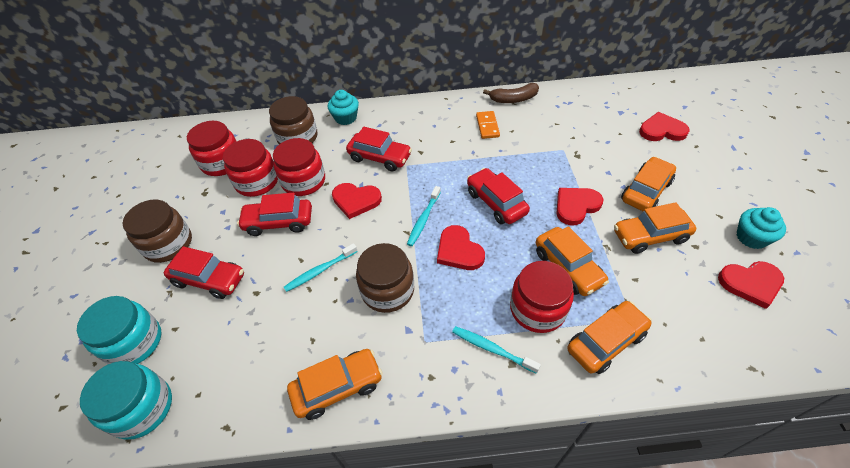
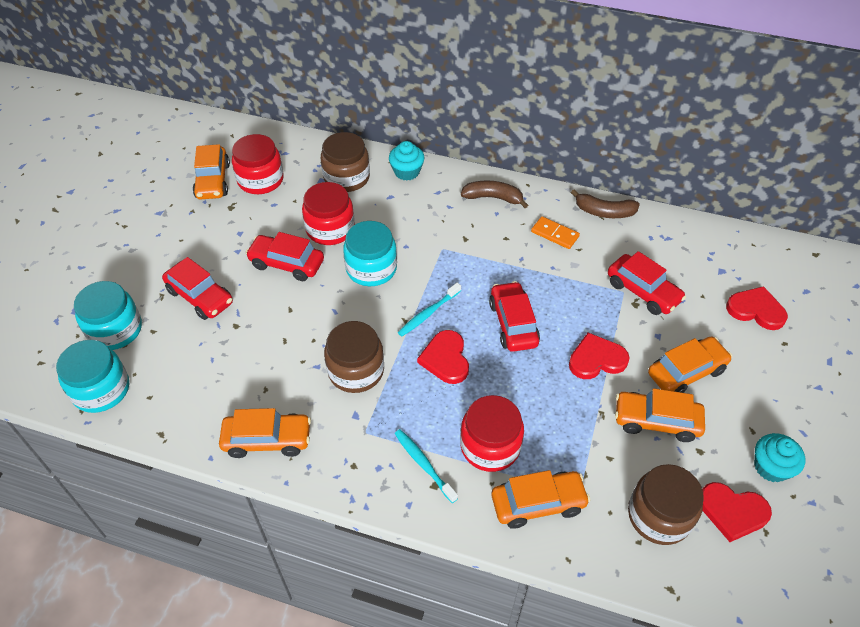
camera: 20 degrees right, 0 degrees up
brown jar [122,200,192,263] -> brown jar moved to [628,464,704,545]
red jar [223,139,278,197] -> none
turquoise toothbrush [284,243,358,292] -> none
red heart [332,183,382,219] -> turquoise jar [343,221,397,286]
red car [346,127,412,171] -> red car moved to [608,251,686,315]
orange domino [476,111,500,139] -> orange domino turned 75 degrees counterclockwise [531,216,580,249]
orange car [536,226,609,296] -> orange car moved to [193,144,230,200]
none -> brown banana [461,180,528,208]

